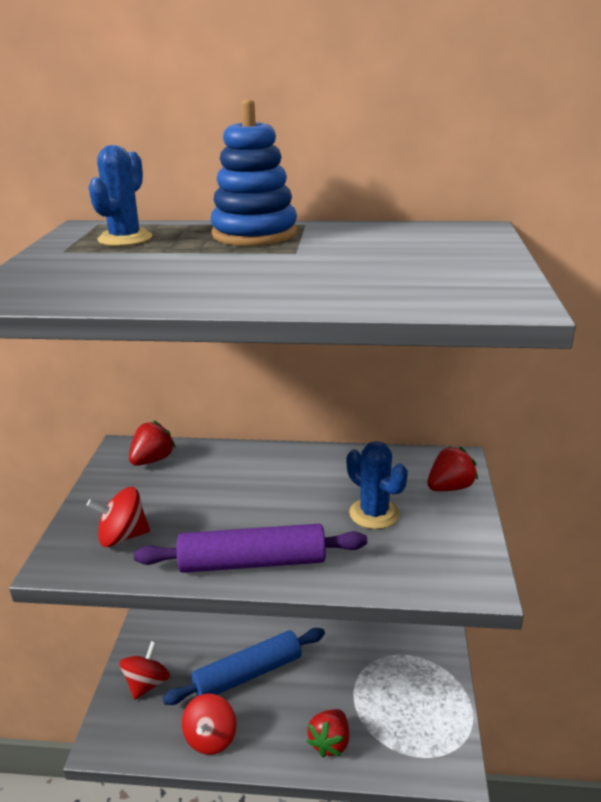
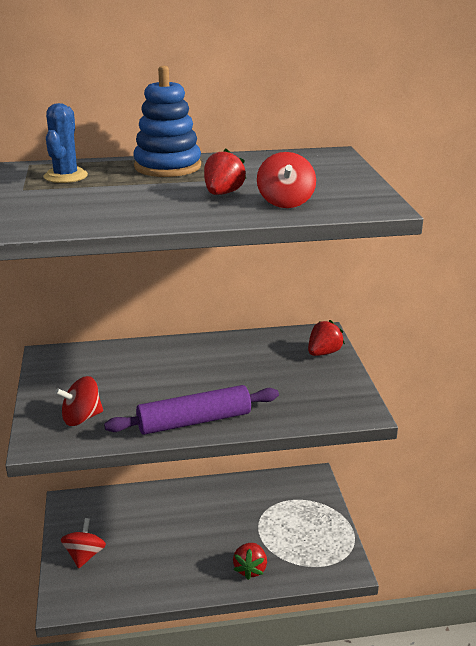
camera: 15 degrees left, 0 degrees up
red strawberry [129,420,176,466] -> red strawberry moved to [204,149,246,195]
blue rolling pin [162,628,325,705] -> none
red spinning top [182,693,236,755] -> red spinning top moved to [257,152,316,208]
blue cactus [347,441,408,529] -> none

